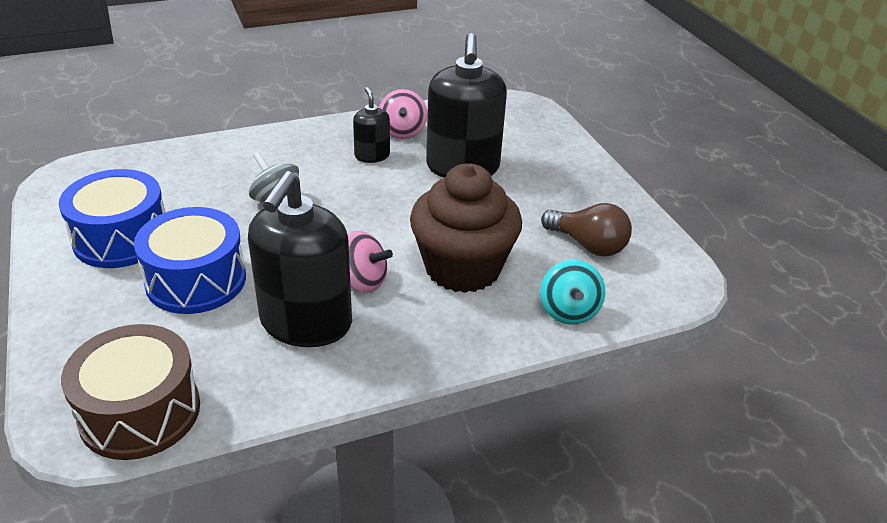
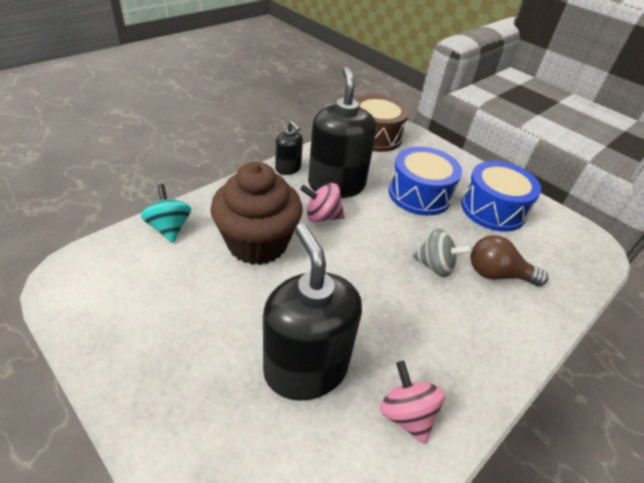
camera: 155 degrees right, 5 degrees up
black soap dispenser [353,87,390,163] -> black soap dispenser moved to [275,121,303,175]
brown light bulb [541,203,632,257] -> brown light bulb moved to [471,235,548,286]

